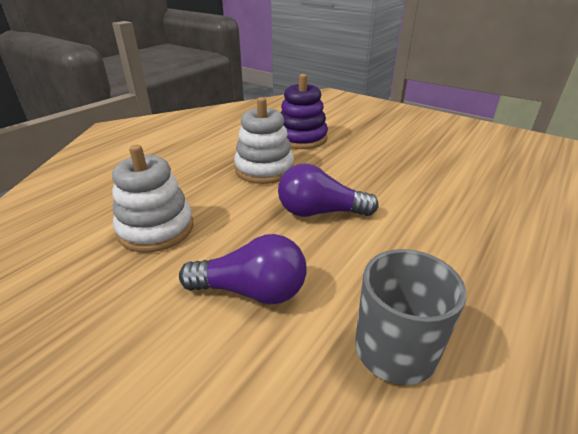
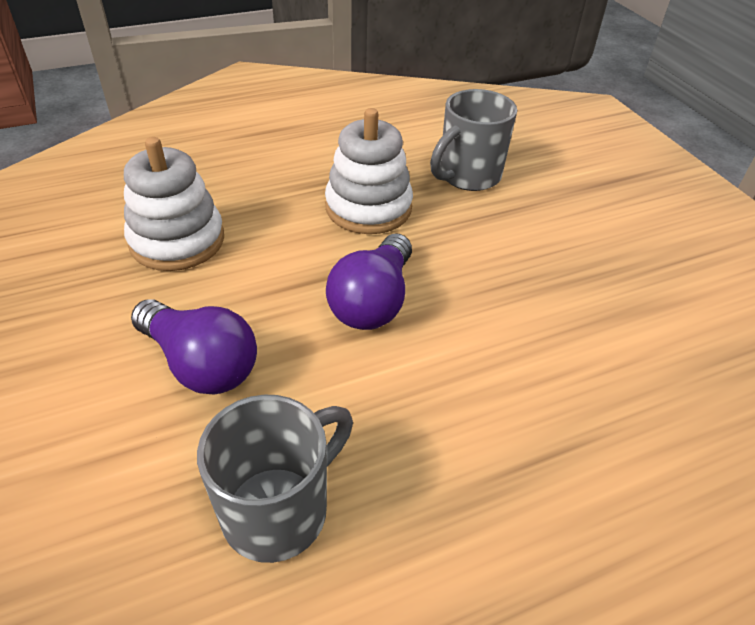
camera: 30 degrees right, 10 degrees up
purple light bulb [278,163,379,217] -> purple light bulb turned 105 degrees counterclockwise [326,234,412,330]
purple stacking toy [280,74,328,149] -> grey mug [430,89,517,191]

